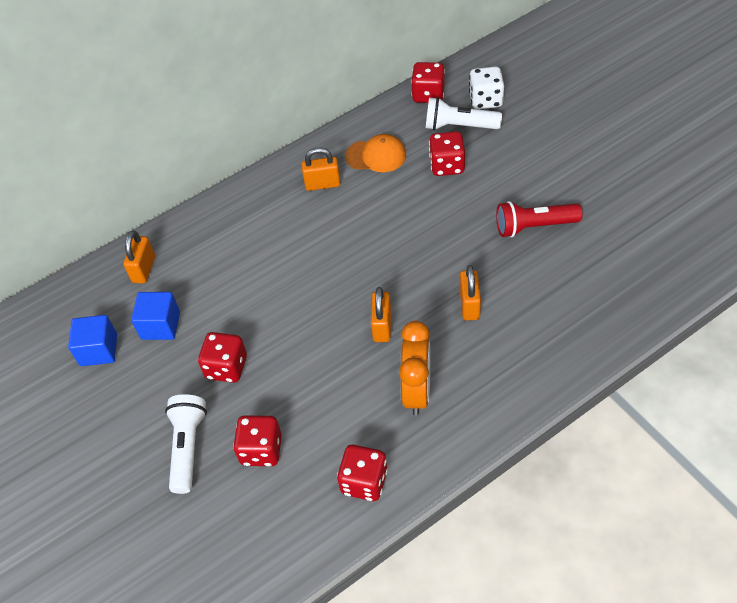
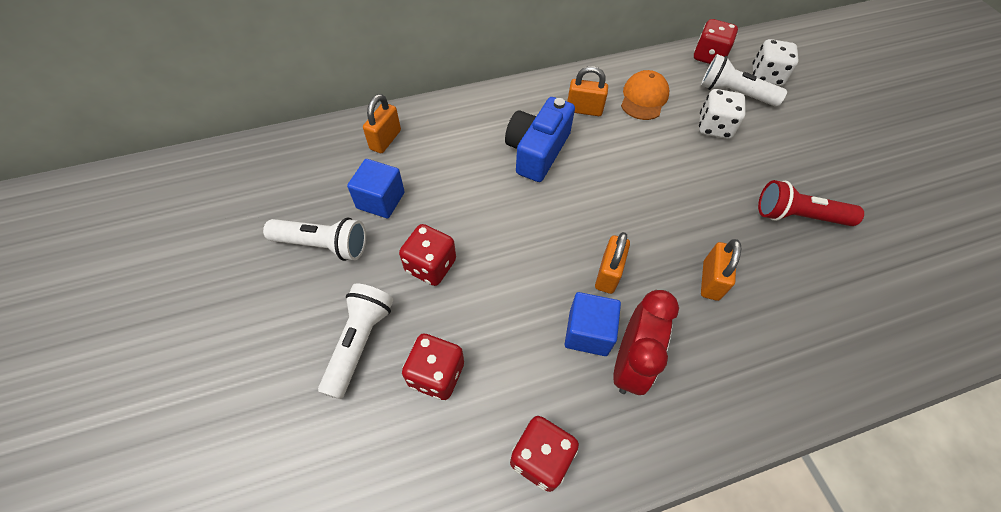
camera: 10 degrees right, 5 degrees up
blue cube [68,315,117,366] -> blue cube moved to [565,292,621,356]
orange cap [345,134,406,172] -> orange cap turned 90 degrees counterclockwise [621,70,669,120]
orange clock [399,321,430,416] -> red clock [613,290,679,395]
red dice [429,131,465,176] -> white dice [699,89,746,139]
none -> white flashlight [263,218,366,261]
none -> blue camera [505,97,575,182]

